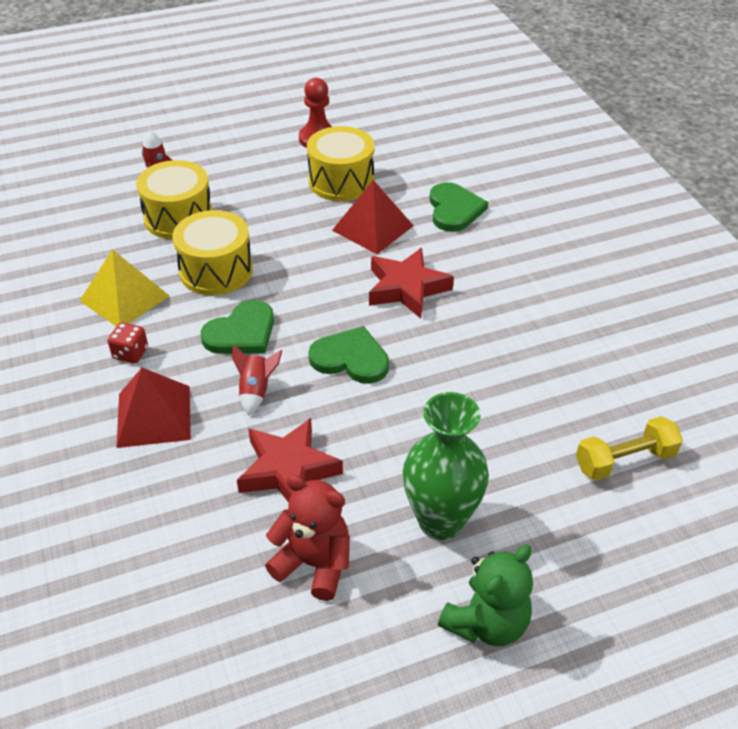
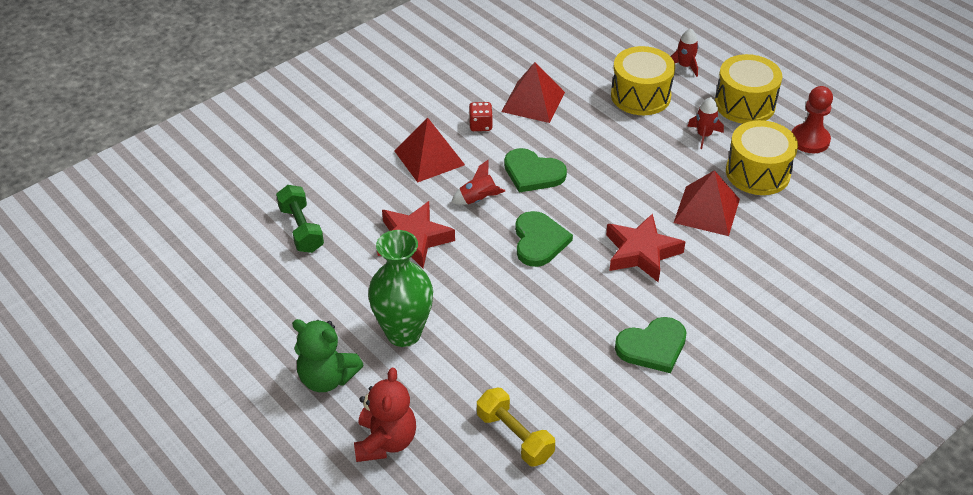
camera: 70 degrees right, 0 degrees up
yellow pyramid [80,249,169,326] -> red pyramid [501,62,565,123]
yellow drum [173,210,253,295] -> yellow drum moved to [715,54,782,124]
red teddy bear [265,475,350,601] -> red teddy bear moved to [354,368,416,462]
green heart [429,182,488,232] -> green heart moved to [615,317,687,373]
none -> green dumbbell [276,185,324,253]
none -> red rocket [687,97,724,149]

